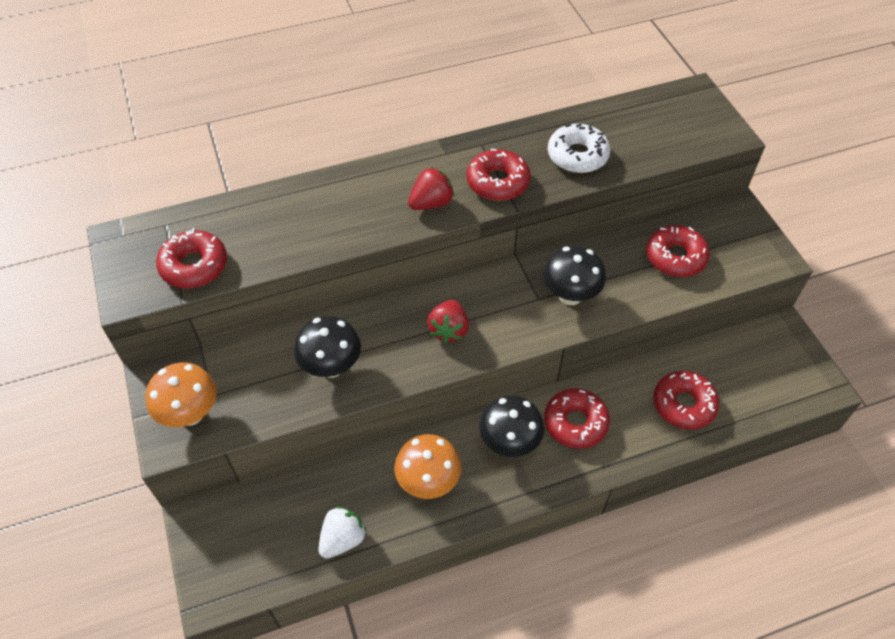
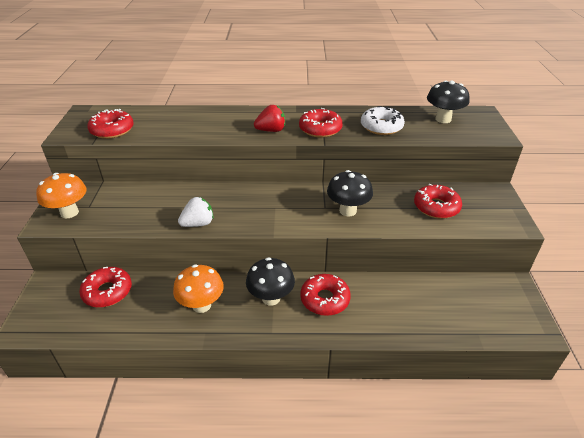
camera: 20 degrees right, 15 degrees down
black mushroom [294,316,361,378] -> black mushroom moved to [427,80,469,123]
white strawberry [318,507,367,558] -> white strawberry moved to [178,197,214,227]
red strawberry [427,300,469,344] -> none
red donut [653,371,719,430] -> red donut moved to [79,267,132,307]

